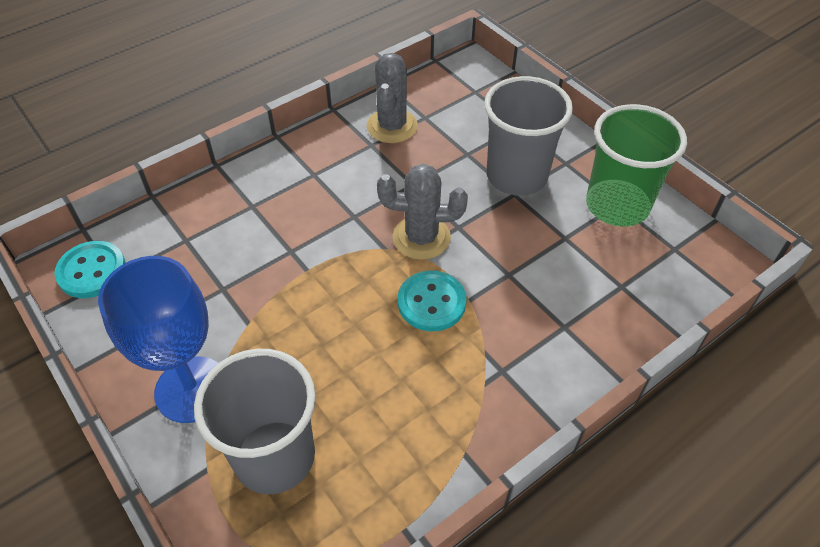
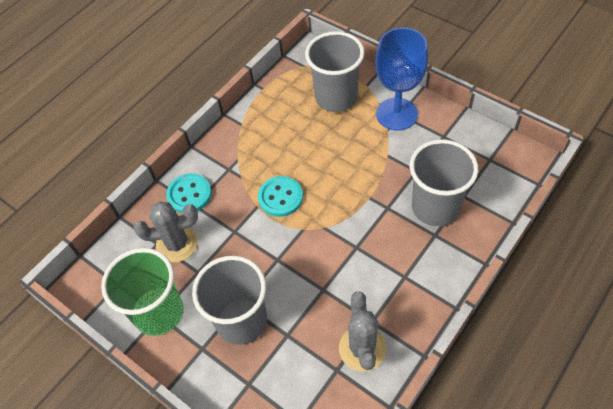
camera: 170 degrees right, 5 degrees up
turquoise button [54,241,126,298] -> turquoise button moved to [166,173,212,213]
grey cactus [377,164,468,260] -> grey cactus moved to [134,202,198,263]
none -> grey cup [410,139,478,226]

